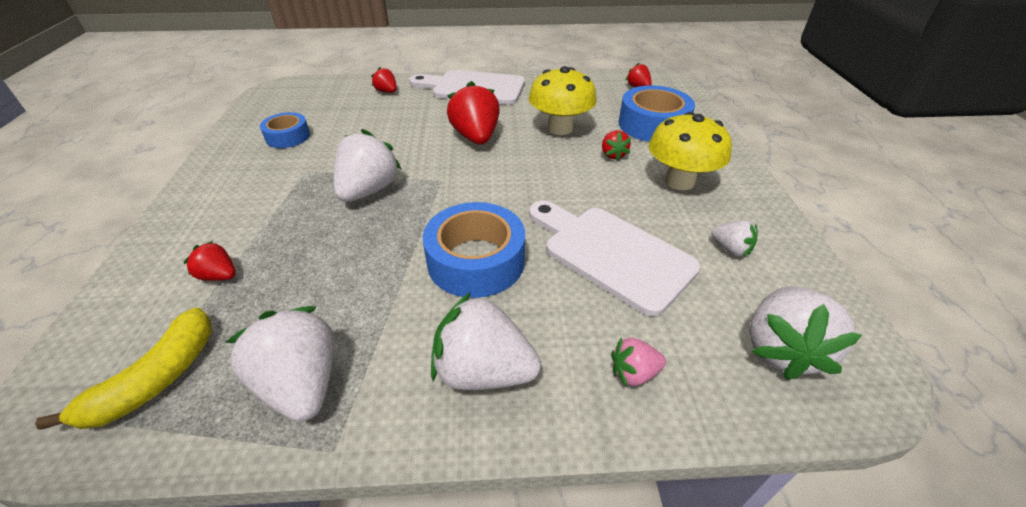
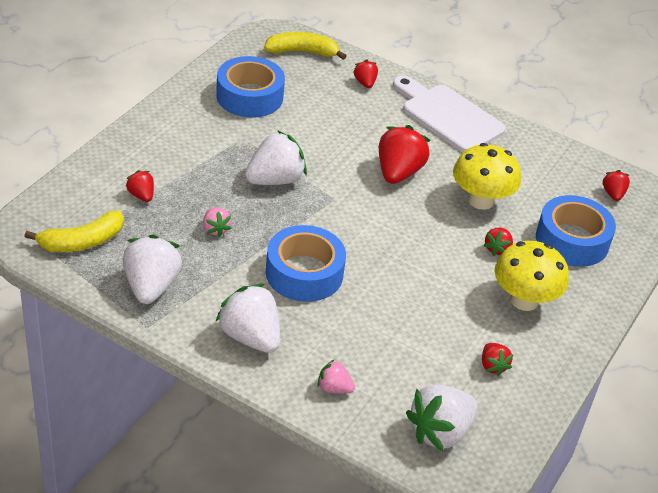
camera: 30 degrees right, 0 degrees up
blue tape [260,112,310,148] -> blue tape [216,56,285,118], size x1.68
white cutting board [529,201,701,316] -> none
white strawberry [711,220,758,256] -> red strawberry [482,343,514,376]
none -> pink strawberry [203,208,232,237]
none -> yellow banana [264,32,346,60]

